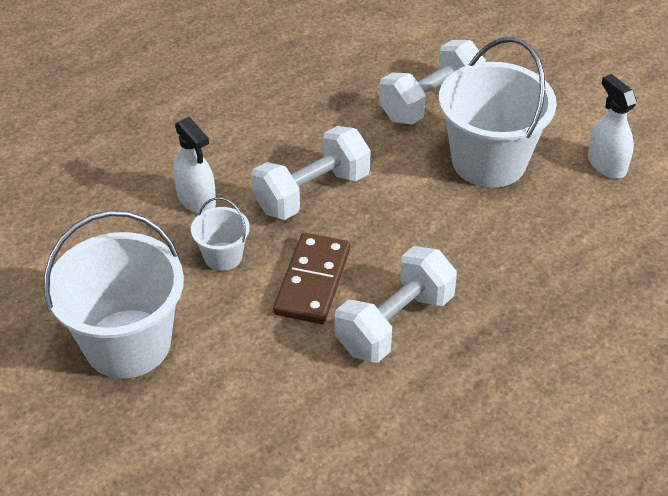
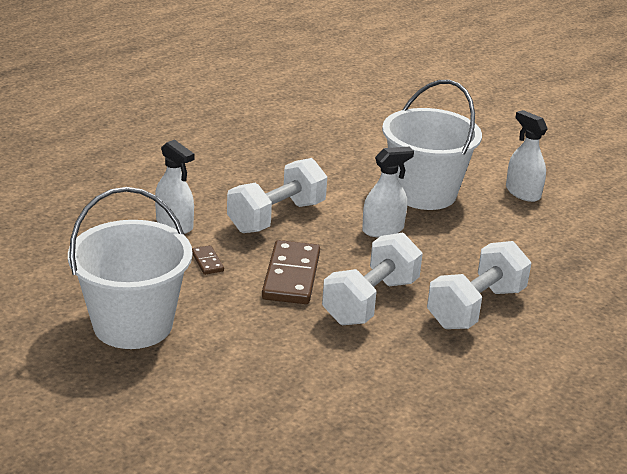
camera: 10 degrees left, 15 degrees down
white bucket [191,197,250,271] -> brown domino [192,245,224,275]
white dumbbell [379,40,486,124] -> white dumbbell moved to [427,241,531,329]
none -> white spray bottle [362,147,414,237]

